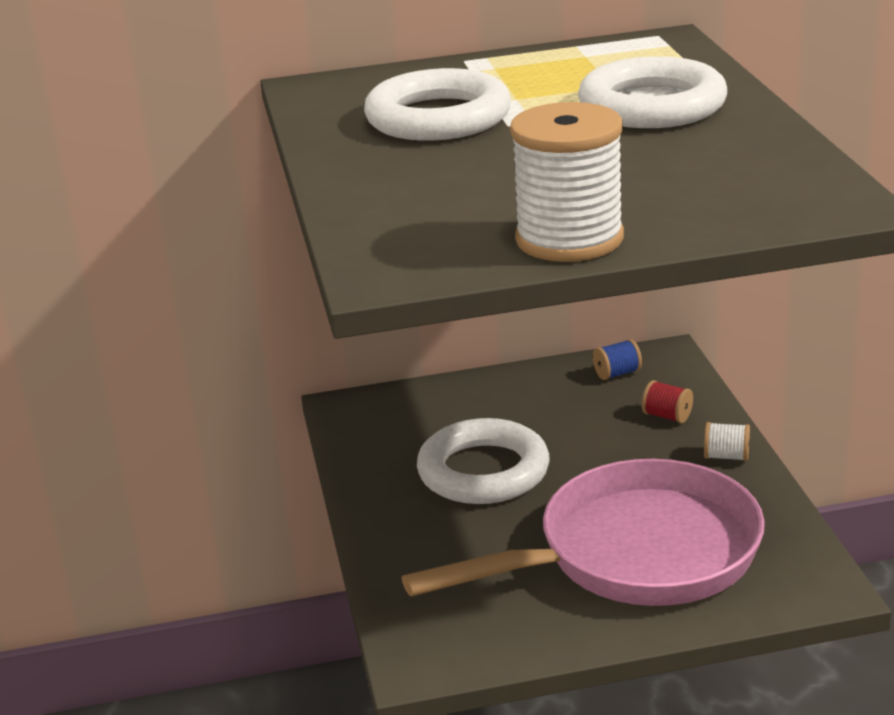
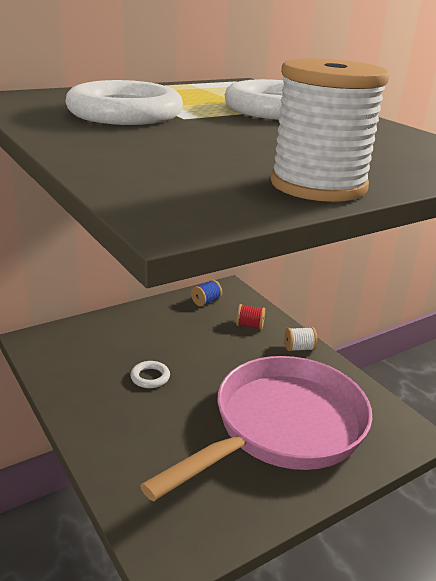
camera: 25 degrees left, 0 degrees up
white ring [417,418,550,504] -> white ring [130,361,170,388], size x0.43

